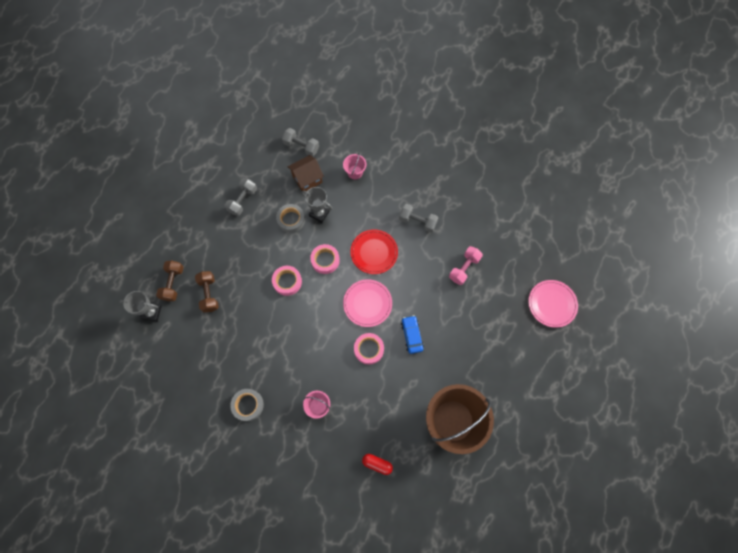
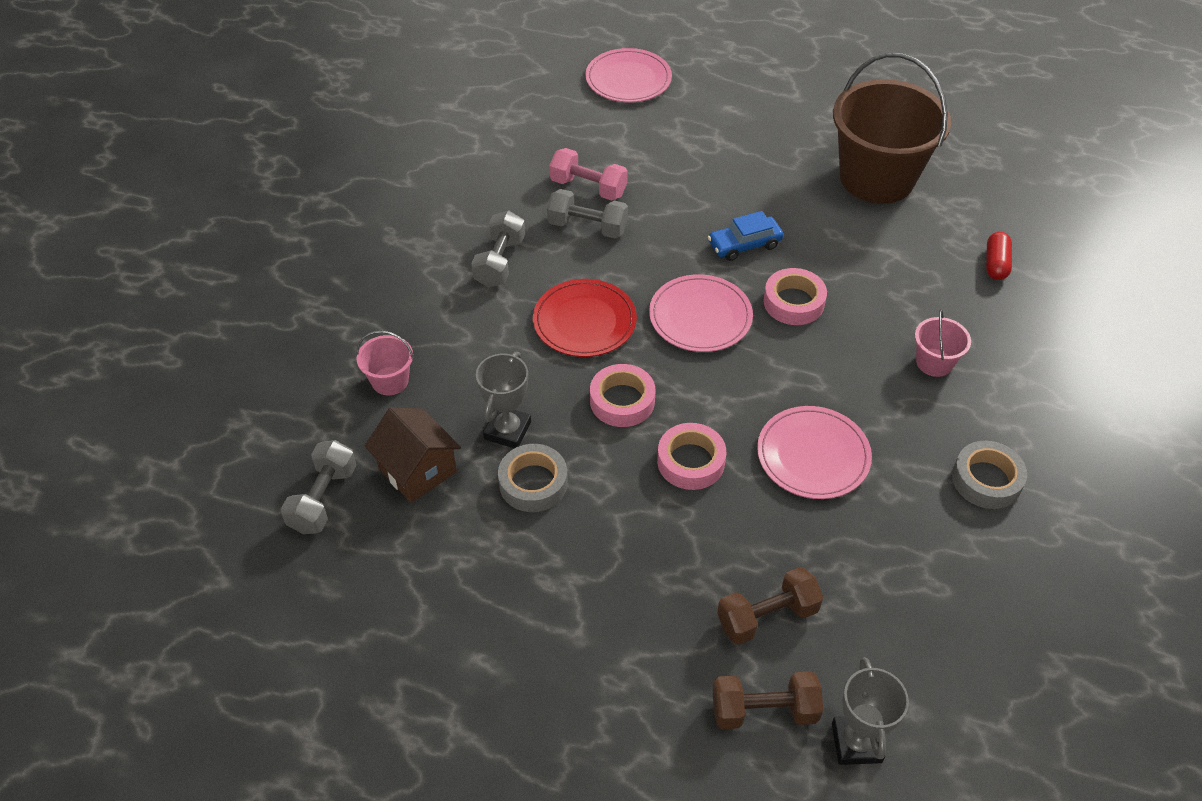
camera: 100 degrees left, 20 degrees down
grey dumbbell [225,178,257,216] -> grey dumbbell moved to [547,189,628,239]
none -> pink plate [757,406,872,499]

